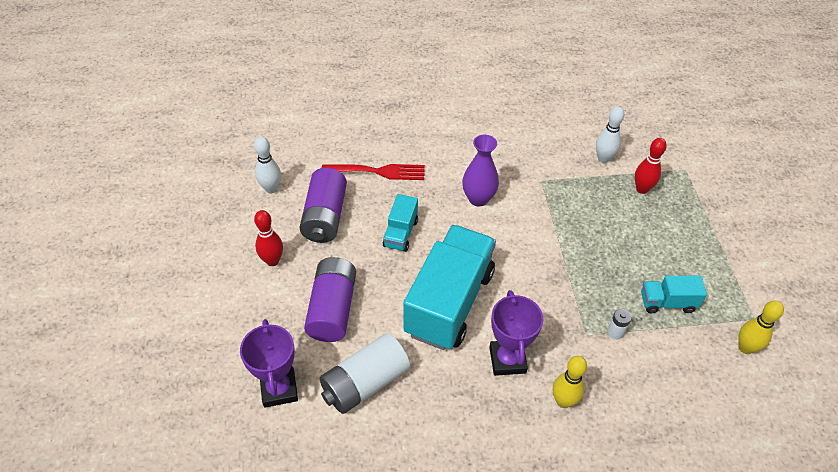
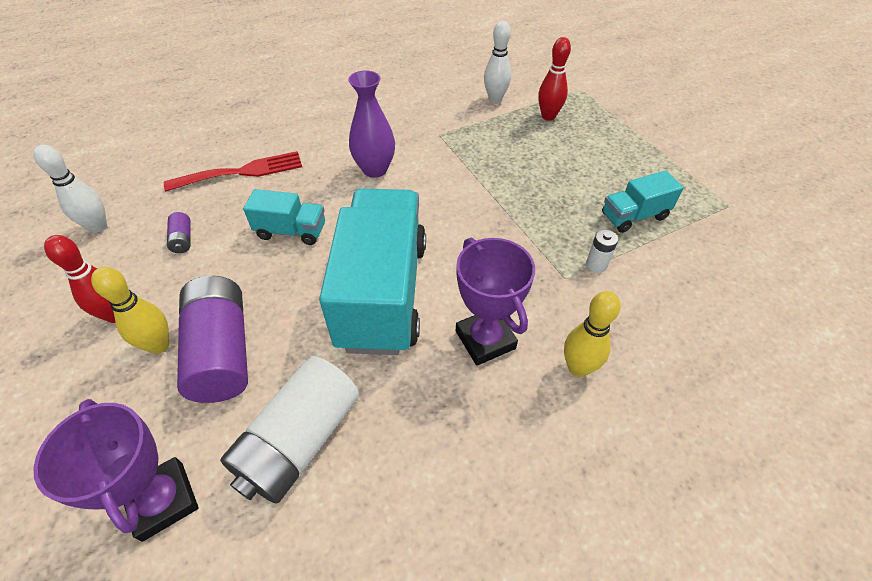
camera: 20 degrees left, 0 degrees up
purple battery [299,168,347,243] -> purple battery [167,212,191,253], size x0.42
turquoise truck [383,194,418,252] -> turquoise truck turned 75 degrees counterclockwise [243,189,325,245]
yellow bowling pin [738,300,784,354] -> yellow bowling pin moved to [91,267,169,354]

